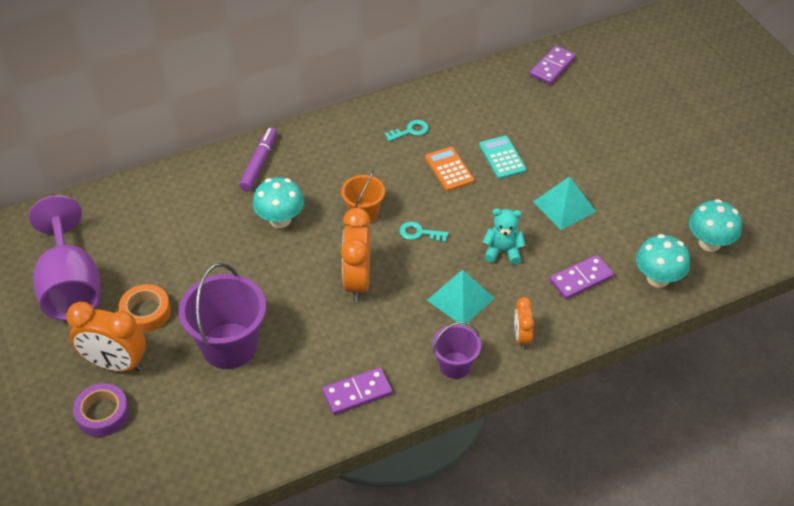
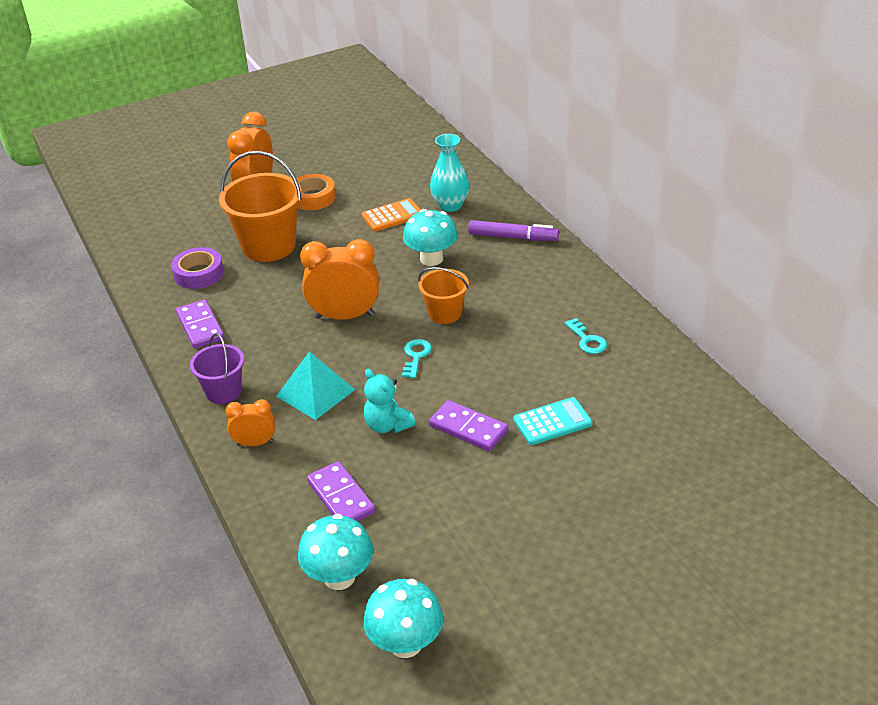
camera: 90 degrees right, 10 degrees down
purple goblet [29,195,100,321] -> none
purple tape [73,383,129,437] -> purple tape moved to [171,247,224,289]
purple bucket [179,263,266,369] -> orange bucket [219,151,302,262]
orange calculator [425,147,474,191] -> orange calculator moved to [362,198,421,231]
turquoise teddy bear [483,208,525,265] -> turquoise teddy bear turned 135 degrees clockwise [363,369,416,433]
purple domino [530,45,576,85] -> purple domino moved to [429,400,508,451]
turquoise pyramid [533,176,596,230] -> none
none -> turquoise vase [430,134,469,212]

